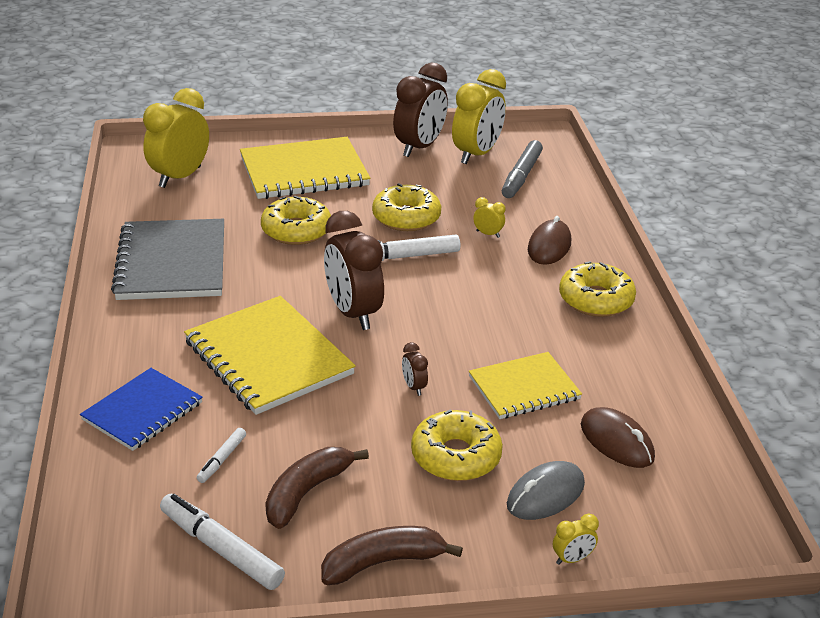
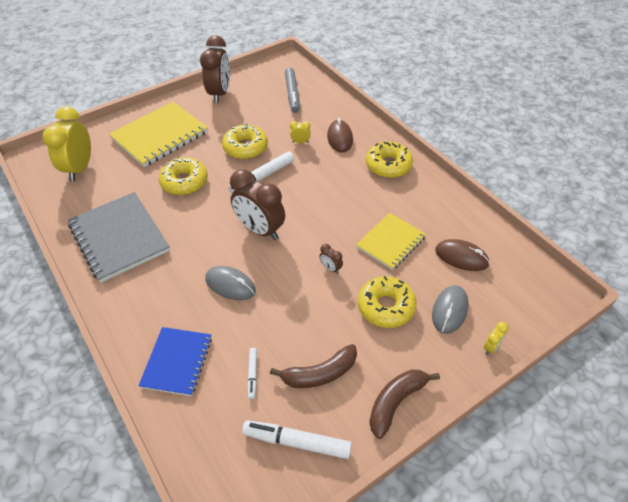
camera: 25 degrees left, 15 degrees up
yellow notebook [184,296,356,415] -> grey mouse [205,266,256,300]
brown banana [265,447,369,529] -> brown banana turned 120 degrees counterclockwise [270,344,357,388]
yellow clock [452,69,506,164] -> none

